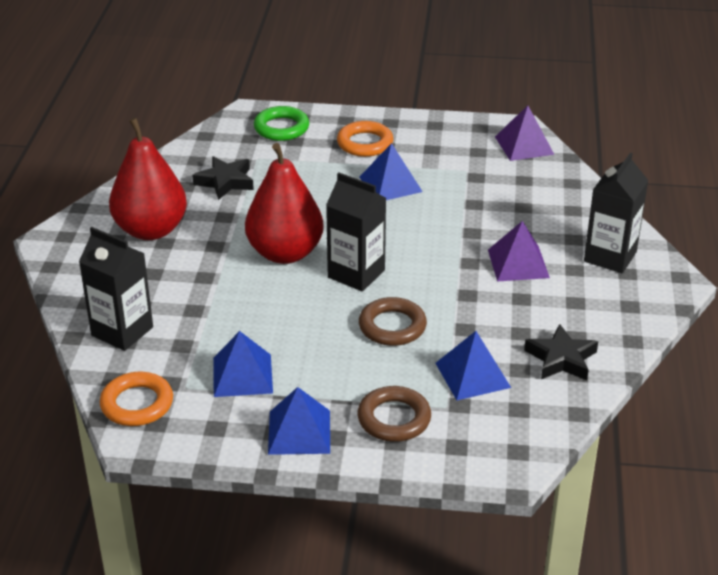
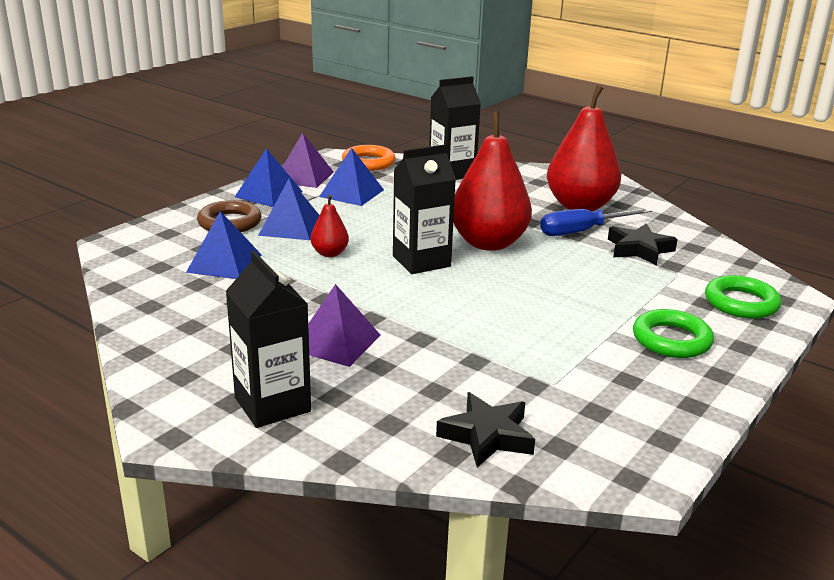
camera: 120 degrees right, 10 degrees down
orange ring [337,121,393,157] -> green ring [633,309,714,358]
brown ring [359,297,427,346] -> red pear [310,195,349,257]
blue pyramid [360,143,423,200] -> blue pyramid moved to [258,179,319,240]
purple pyramid [495,106,555,161] -> purple pyramid moved to [283,133,334,188]
black star [524,324,598,380] -> black star moved to [436,392,535,468]
none -> blue screwdriver [540,208,652,236]

